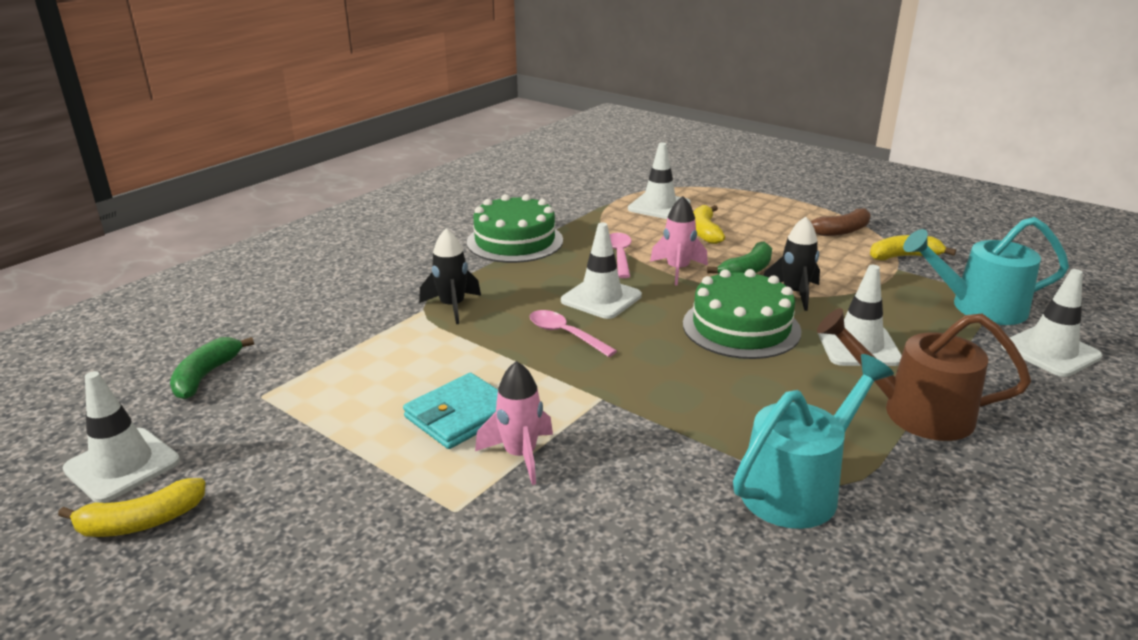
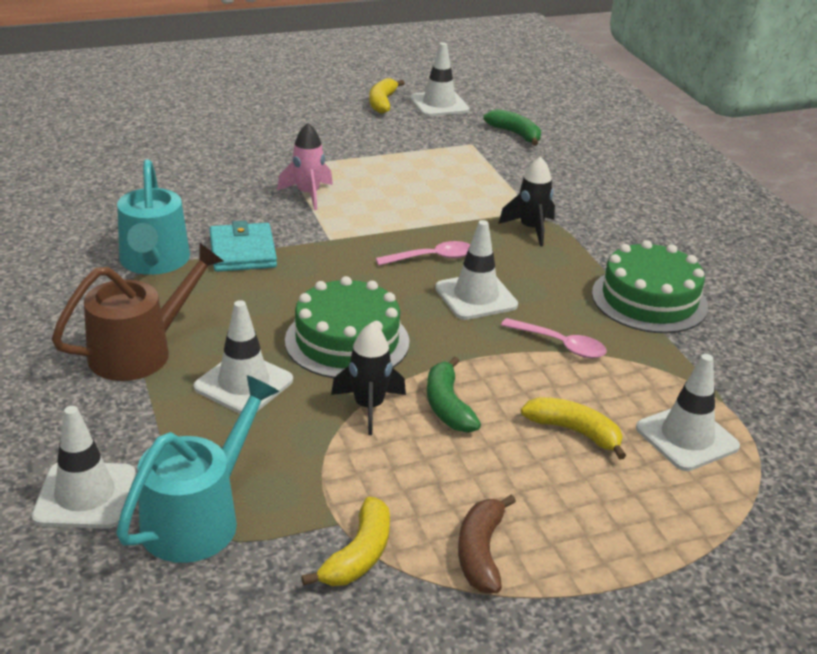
camera: 120 degrees right, 5 degrees up
turquoise wallet [403,373,498,449] -> turquoise wallet moved to [209,221,277,272]
pink rocket [650,196,708,286] -> none

